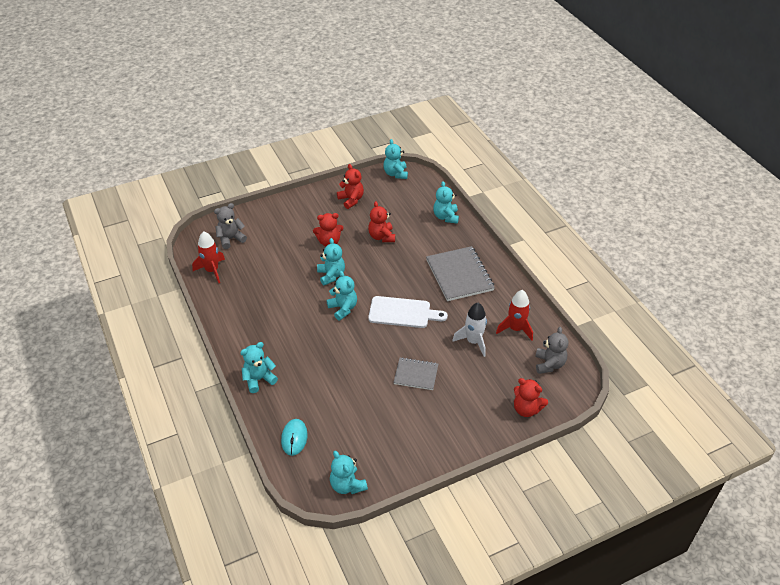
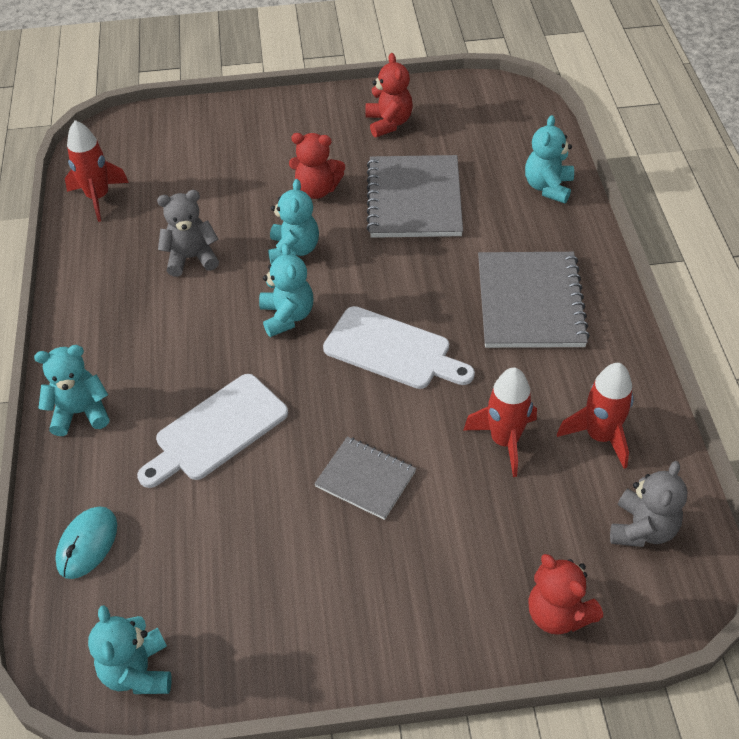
camera: 20 degrees right, 5 degrees up
grey teddy bear [214,203,247,249] -> grey teddy bear moved to [157,190,219,277]
red teddy bear [368,201,395,242] -> grey notebook [366,155,463,238]
turquoise teddy bear [383,139,408,179] -> none
white rocket [452,303,487,357] -> red rocket [464,367,537,477]
none -> white cutting board [137,374,288,488]

